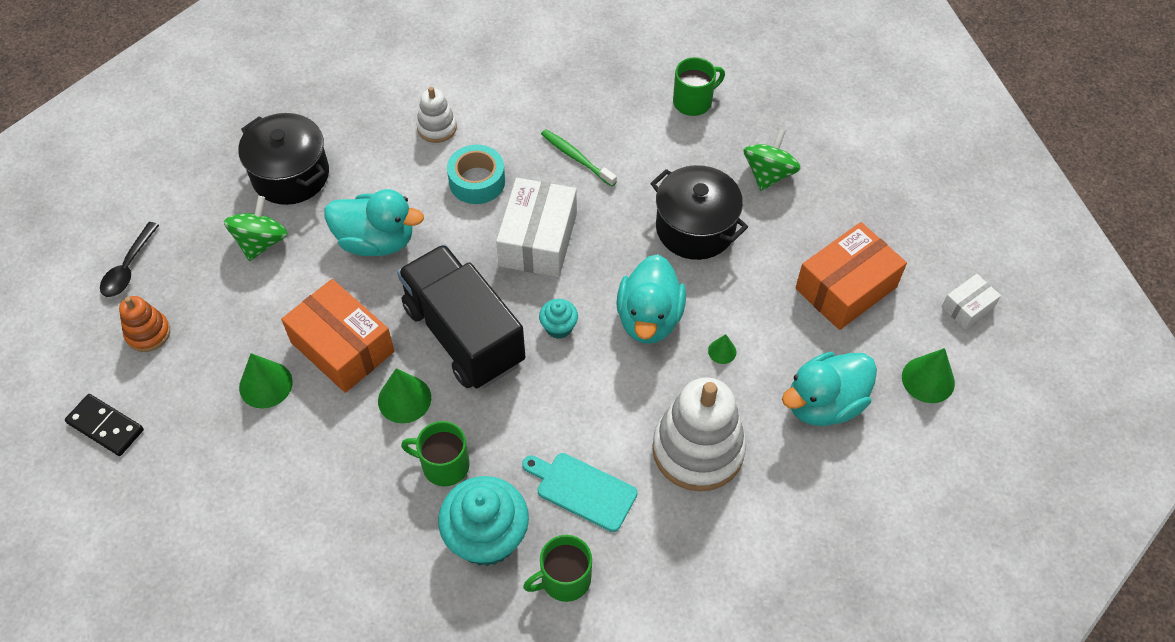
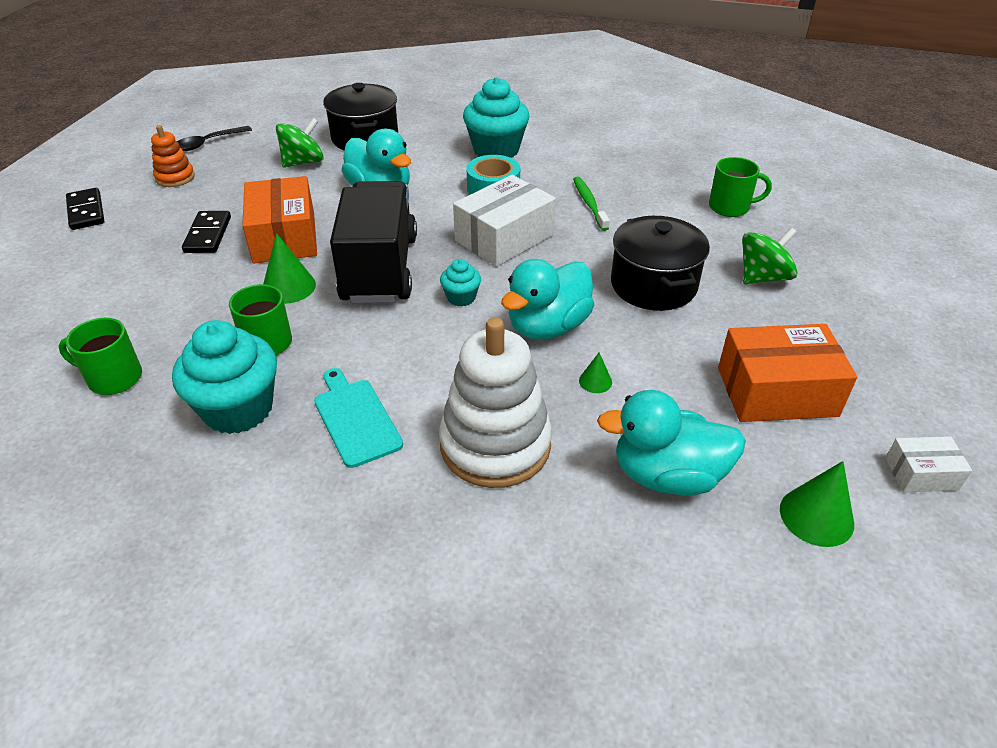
camera: 35 degrees right, 15 degrees down
green cone [239,353,293,409] -> black domino [182,211,231,253]
white stacking toy [416,87,457,143] -> turquoise cupcake [463,77,530,158]
green mug [523,535,592,602] -> green mug moved to [58,318,142,395]

